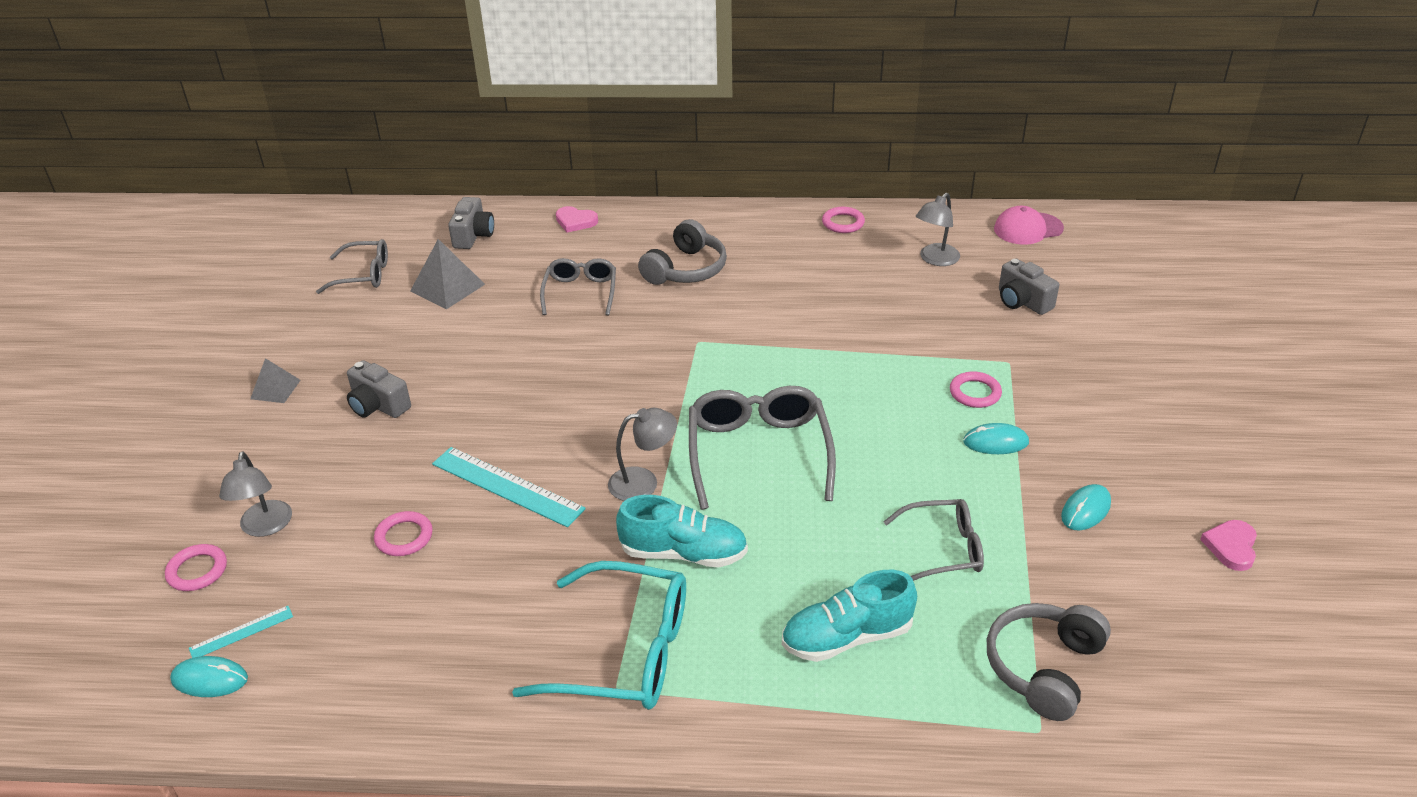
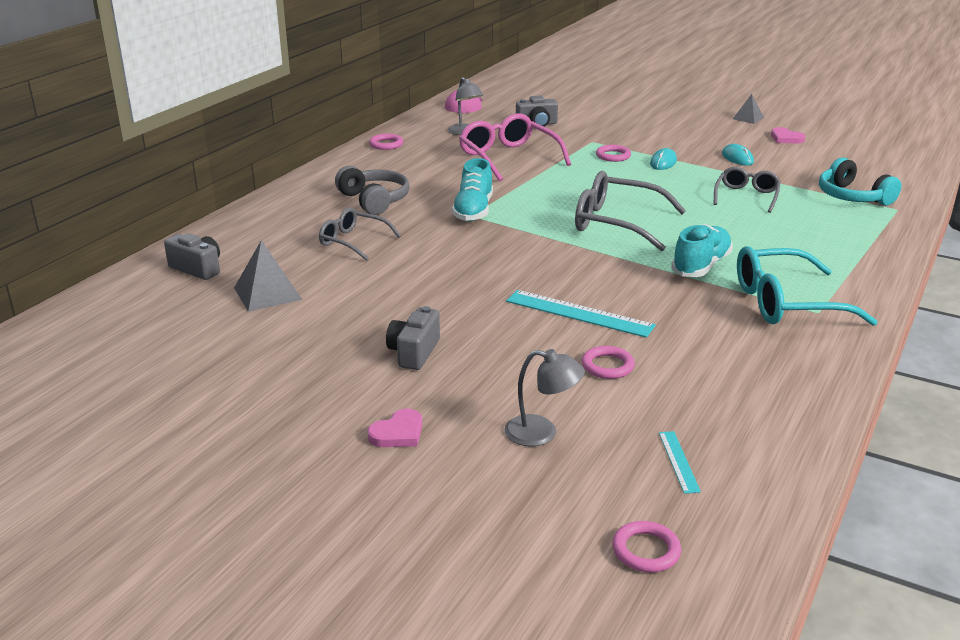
camera: 65 degrees left, 10 degrees down
pink ring [165,544,227,591] -> pink ring moved to [612,521,681,572]
turquoise mouse [170,656,248,697] -> none
grey pyramid [250,358,301,403] -> grey pyramid moved to [733,94,764,124]
grey glasses [316,239,388,294] -> none
grey camera [347,360,411,418] -> grey camera turned 135 degrees clockwise [386,306,440,370]
turquoise ruler [432,447,586,527] -> turquoise ruler turned 60 degrees clockwise [506,290,656,338]
turquoise glasses [512,561,686,710] -> turquoise glasses turned 135 degrees counterclockwise [737,246,878,326]
pink heart [556,206,598,233] -> pink heart moved to [368,408,422,447]
grey lamp [608,408,677,501] -> none
turquoise shoe [782,570,917,662] -> turquoise shoe moved to [452,158,493,222]
grey headphones [987,603,1111,721] -> turquoise headphones [819,157,902,206]
none -> pink glasses [459,113,571,182]

